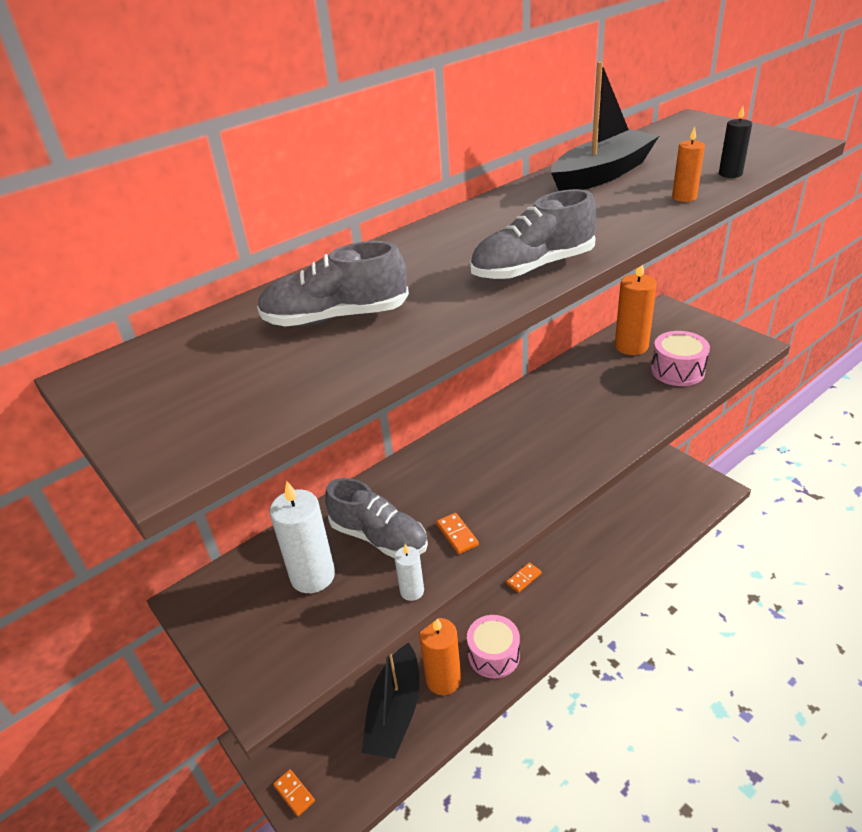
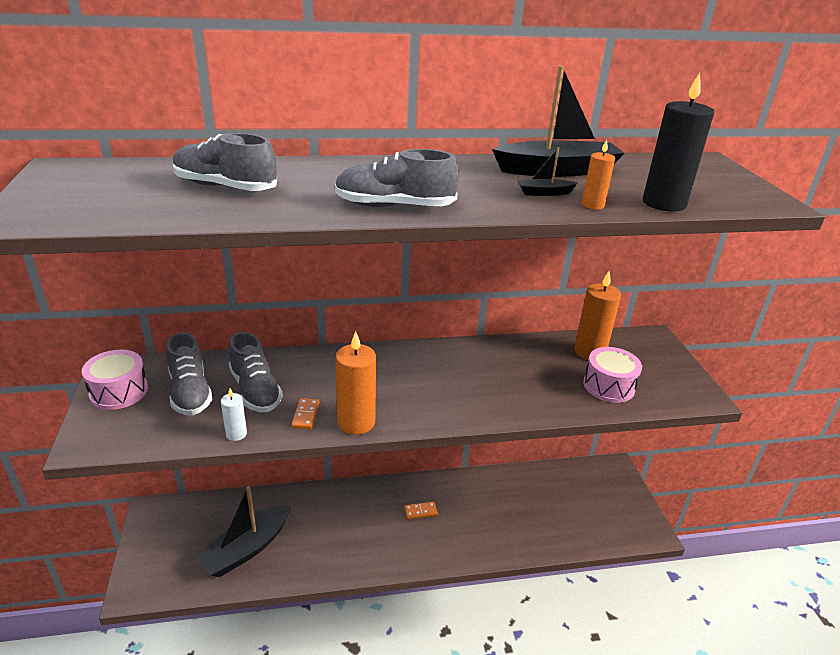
camera: 25 degrees right, 5 degrees down
white candle [270,481,335,593] -> grey shoe [166,332,213,416]
orange domino [273,769,315,816] -> none
orange candle [419,618,461,695] -> orange candle moved to [335,331,376,435]
pink drum [467,615,520,679] -> pink drum moved to [82,350,148,410]
black candle [719,106,752,178] -> black candle [643,73,714,212], size x1.91
none -> black boat [517,147,577,196]

